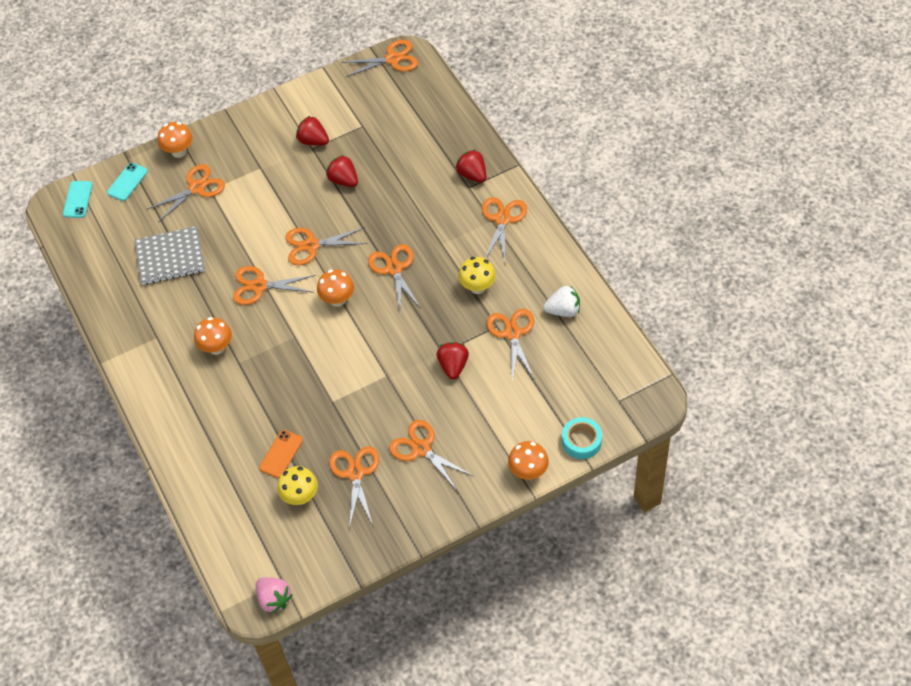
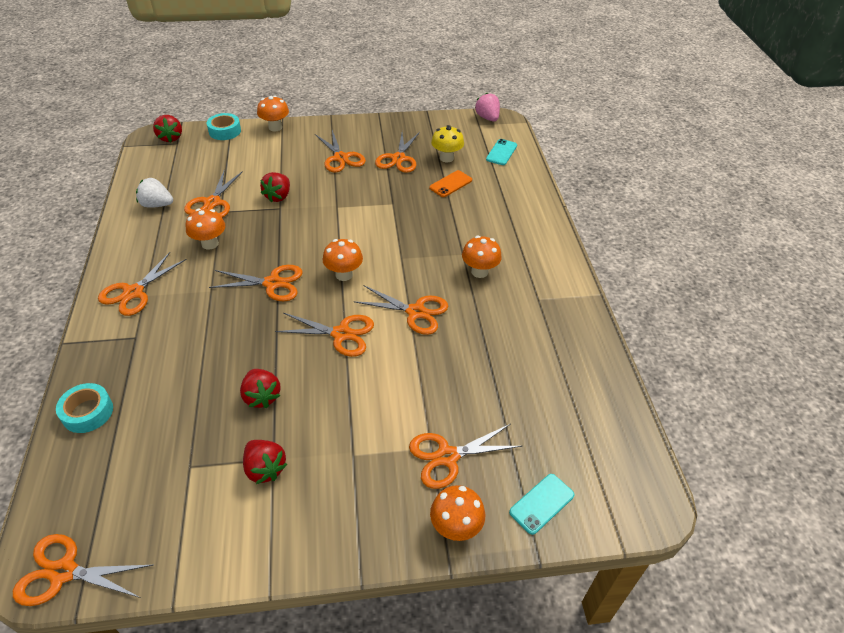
camera: 165 degrees left, 10 degrees down
turquoise phone [63,181,93,218] -> turquoise phone moved to [486,139,517,165]
grey notebook [134,226,205,285] -> none
orange scissors [368,244,421,314] -> orange scissors turned 90 degrees counterclockwise [209,265,303,301]
red strawberry [456,150,486,183] -> red strawberry moved to [153,115,182,143]
yellow mushroom [458,257,496,294] -> orange mushroom [186,209,225,250]
none -> turquoise tape [56,383,113,433]

